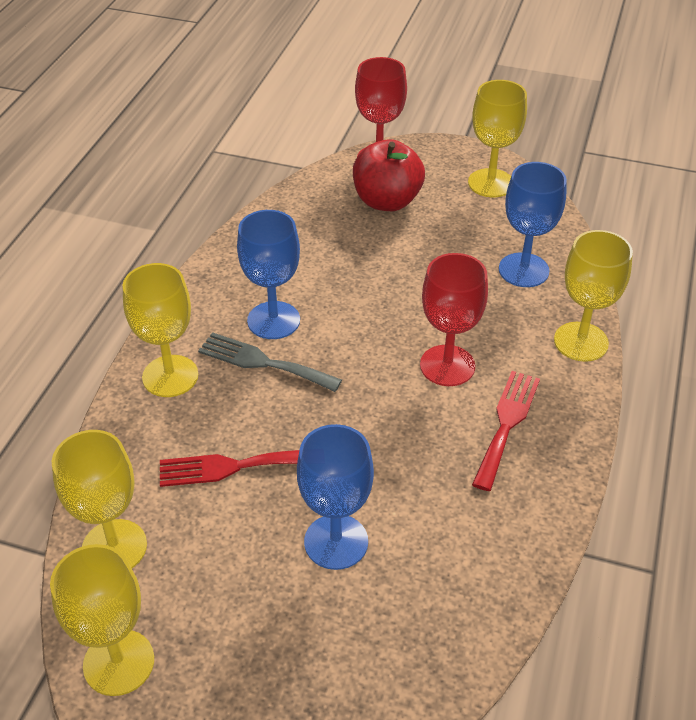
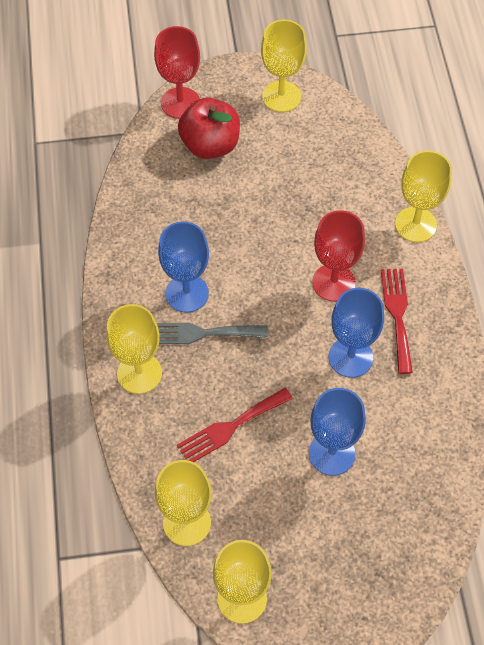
camera: 25 degrees left, 15 degrees up
blue goblet [499,162,567,287] -> blue goblet moved to [329,288,384,378]

